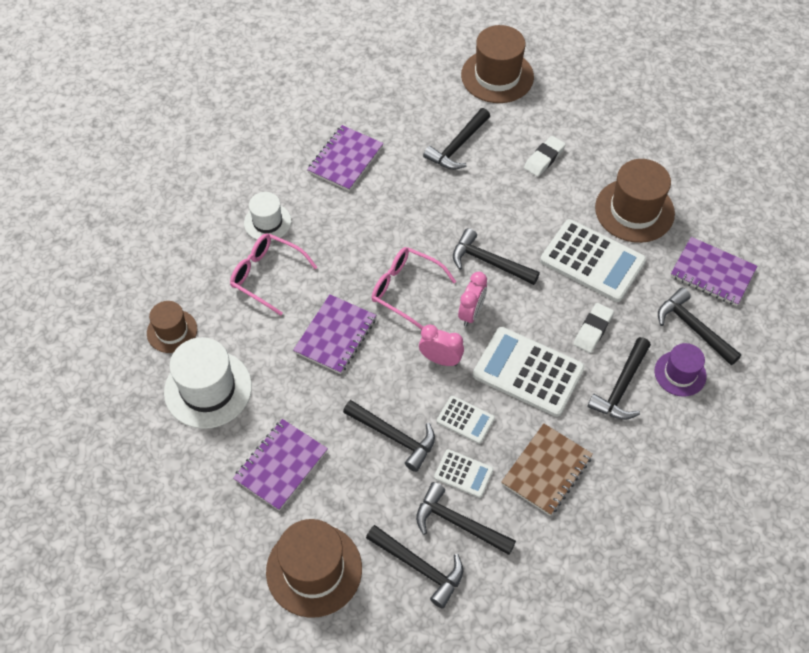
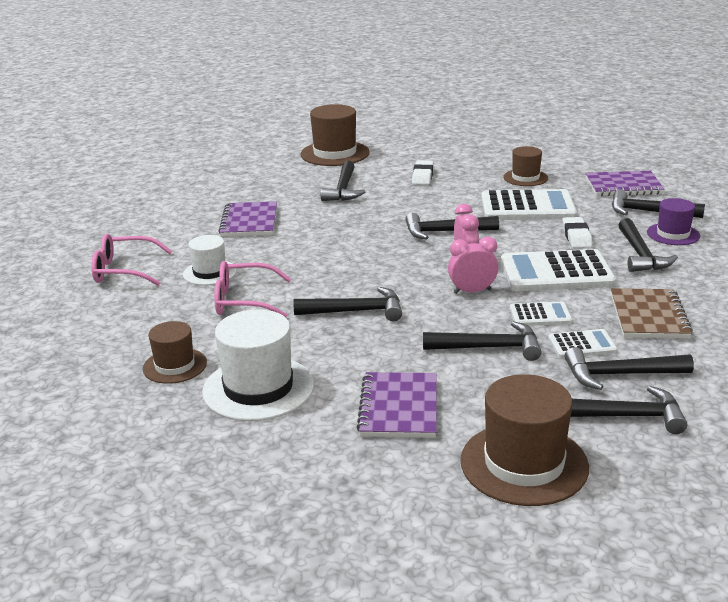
camera: 30 degrees left, 30 degrees down
purple notebook [293,294,376,374] -> black hammer [294,287,402,321]
pink glasses [372,247,456,330] -> pink glasses moved to [91,234,172,286]
brown hat [595,159,675,243] -> brown hat [503,146,548,186], size x0.59

